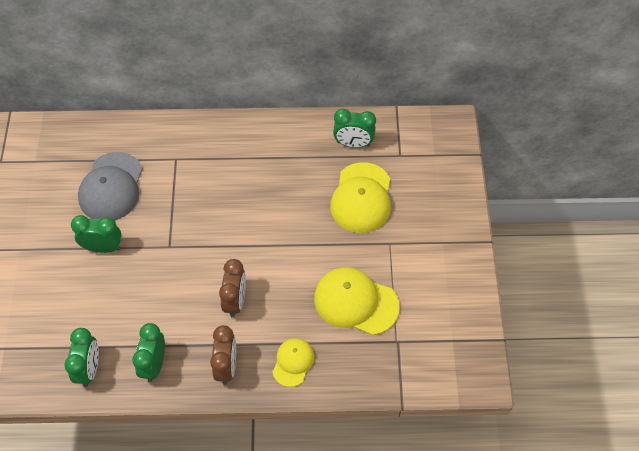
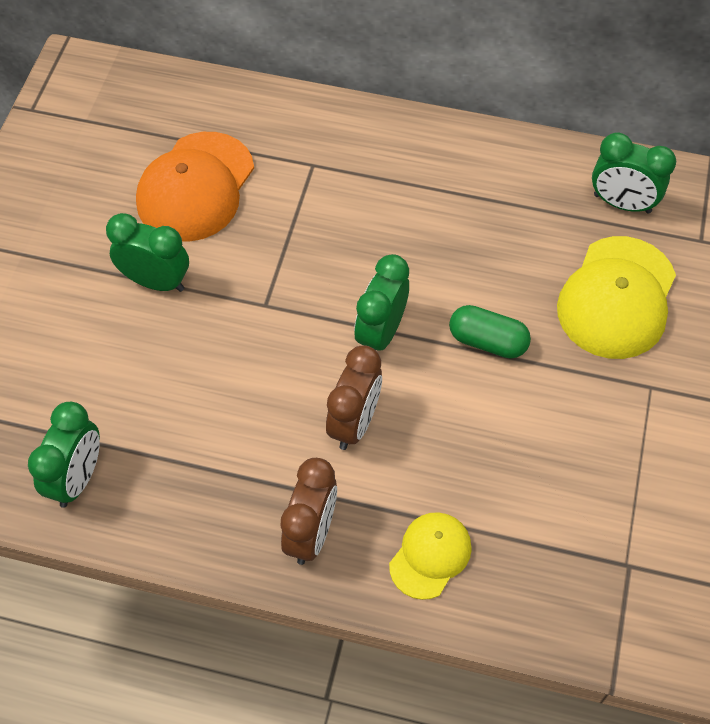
camera: 15 degrees right, 0 degrees up
grey cap [78,152,143,220] -> orange cap [136,132,254,242]
green clock [132,323,165,382] -> green clock moved to [354,254,409,351]
yellow cap [314,267,400,335] -> none
none -> green capsule [449,305,531,359]

